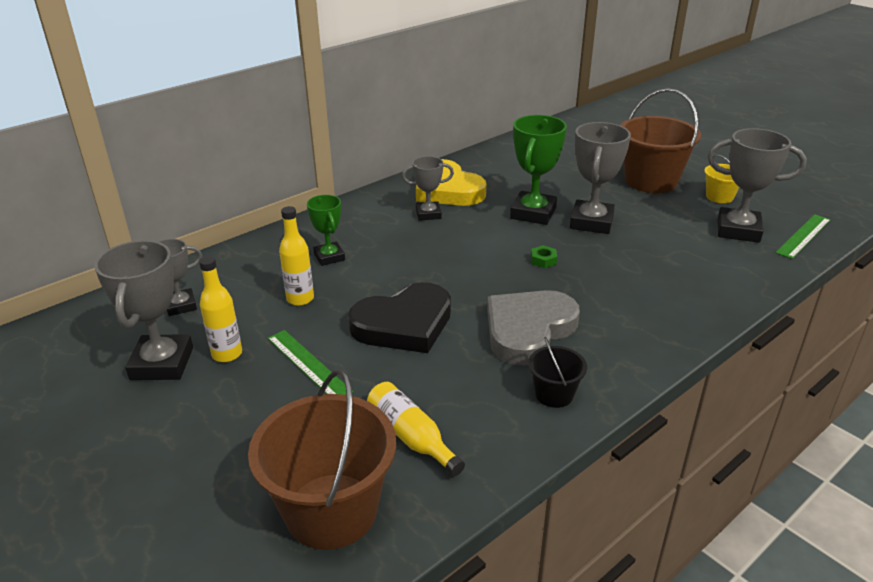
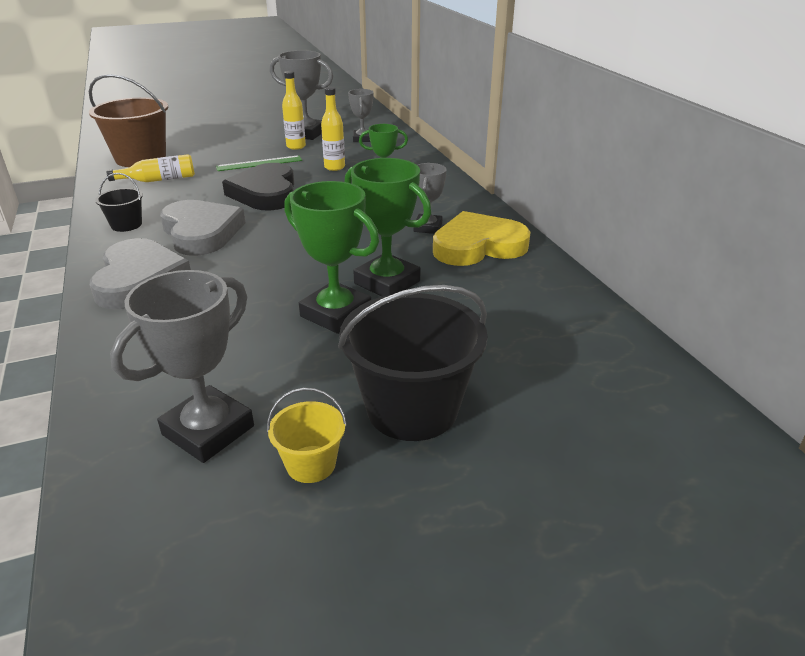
camera: 110 degrees right, 0 degrees up
green nut [531,245,557,268] -> none
grey trophy [570,122,631,234] -> green trophy [284,181,379,334]
brown bucket [620,88,701,193] -> black bucket [338,285,488,441]
green ruler [775,214,831,259] -> none
none -> grey heart [90,238,191,309]

